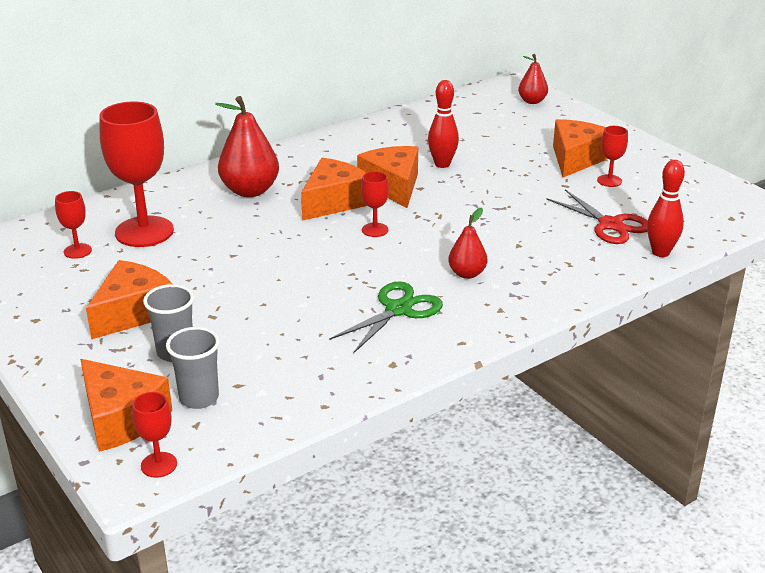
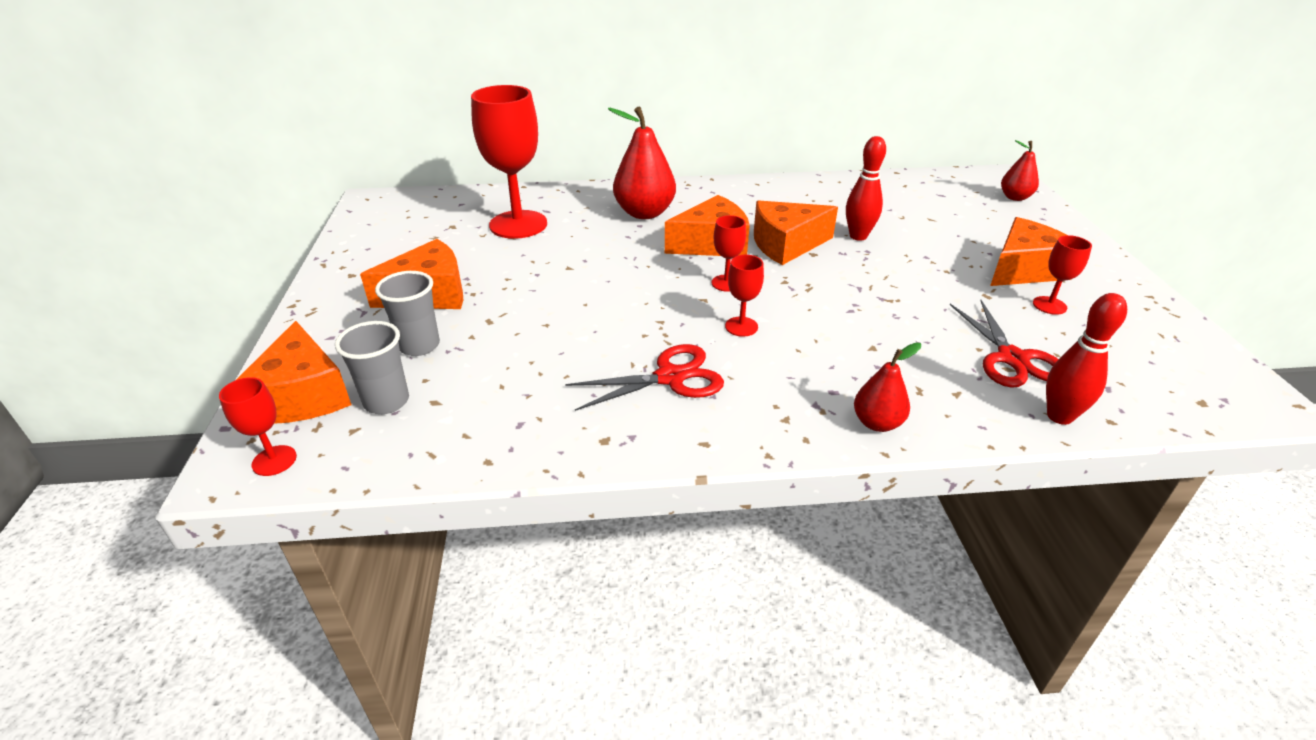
camera: 30 degrees right, 5 degrees up
red goblet [55,191,92,259] -> red goblet moved to [725,255,764,337]
green scissors [329,281,443,354] -> red scissors [565,344,724,411]
orange cheese [357,146,418,208] -> orange cheese turned 120 degrees counterclockwise [754,200,838,265]
red pear [448,208,487,279] -> red pear moved to [854,343,921,432]

